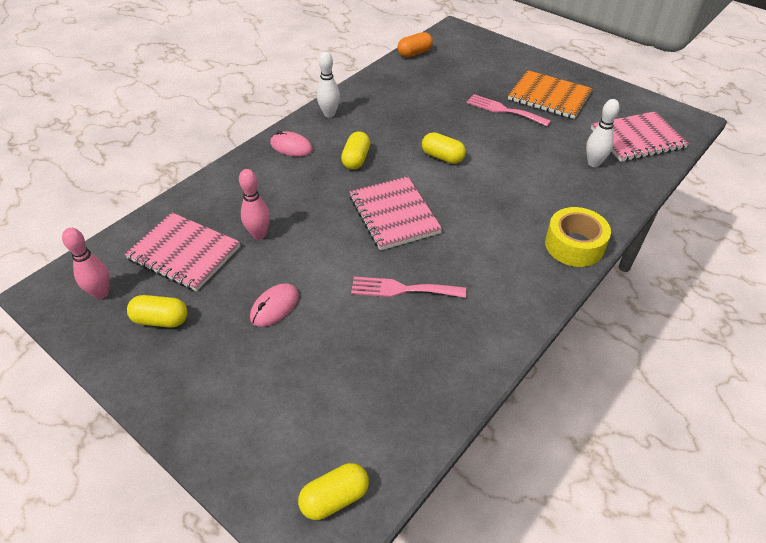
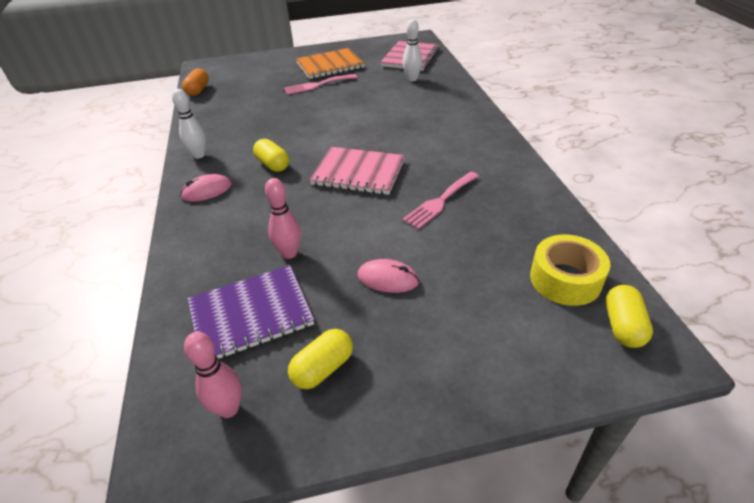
camera: 50 degrees left, 5 degrees down
pink notebook [124,212,241,291] -> purple notebook [188,265,314,359]
pink mouse [250,283,299,327] -> pink mouse turned 60 degrees counterclockwise [357,259,419,293]
yellow capsule [422,132,466,164] -> none
yellow tape [545,207,611,267] -> yellow tape moved to [530,235,610,306]

